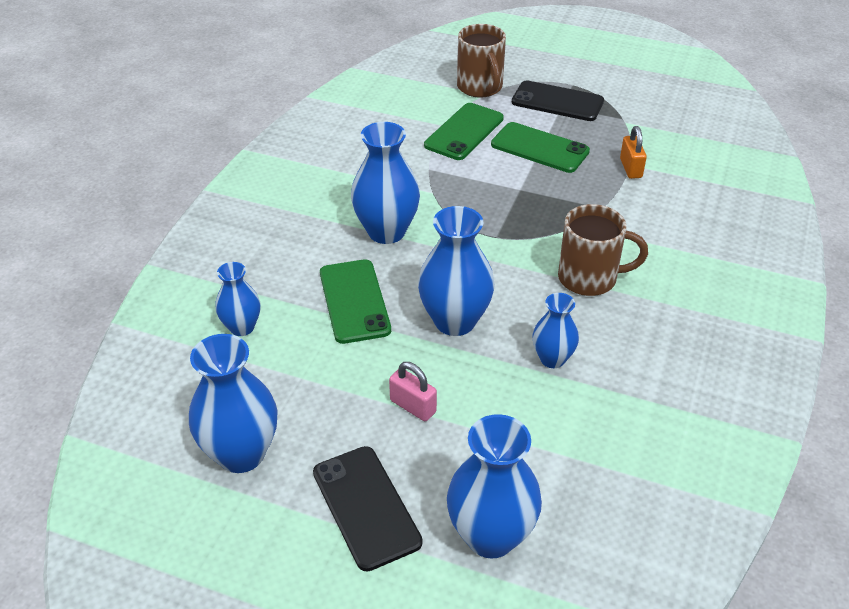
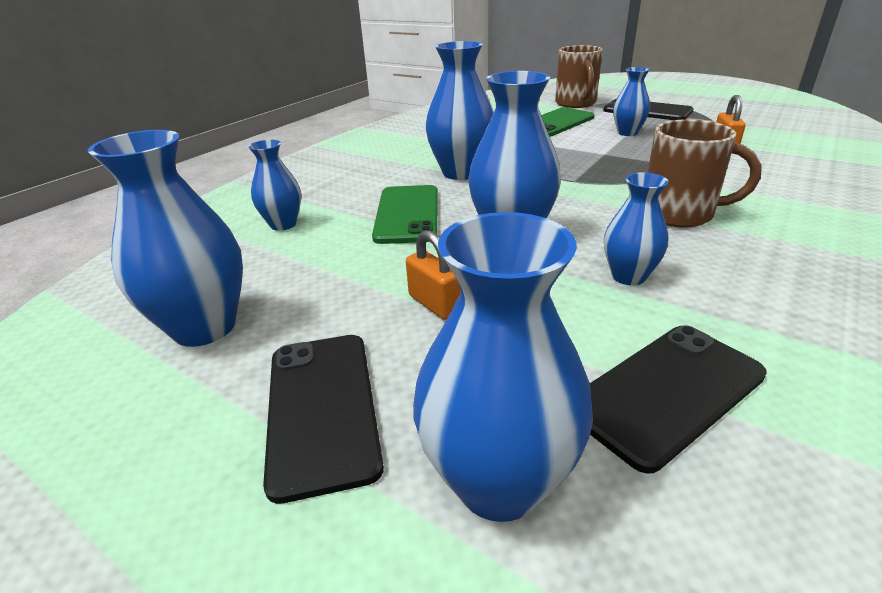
camera: 15 degrees right, 10 degrees down
pink padlock [389,362,437,421] -> orange padlock [406,230,461,320]
green phone [491,122,590,173] -> blue vase [613,67,650,136]
none -> black phone [590,325,767,474]

